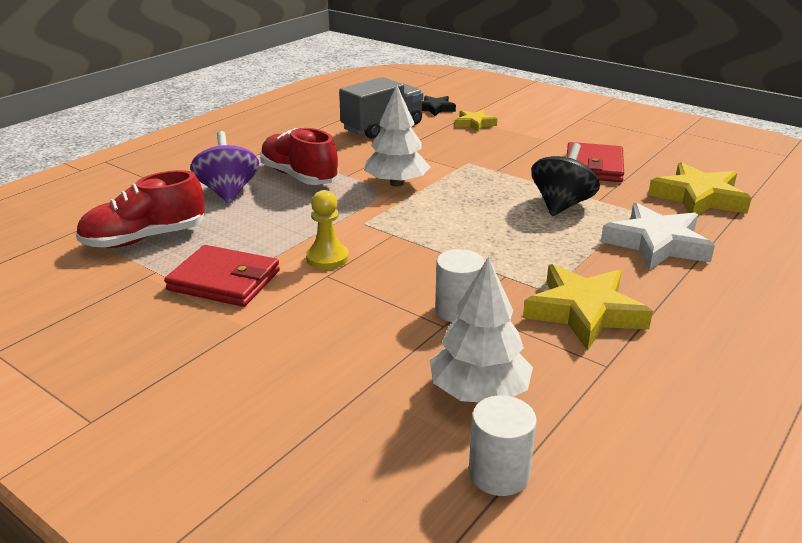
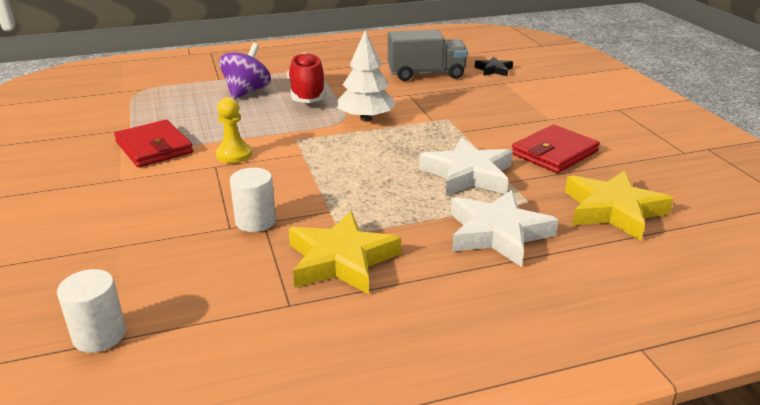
camera: 35 degrees right, 0 degrees up
red shoe [76,170,205,248] -> none
white tree [430,257,533,402] -> none
yellow star [455,110,497,132] -> none
black spinning top [531,143,600,216] -> white star [419,137,513,196]

